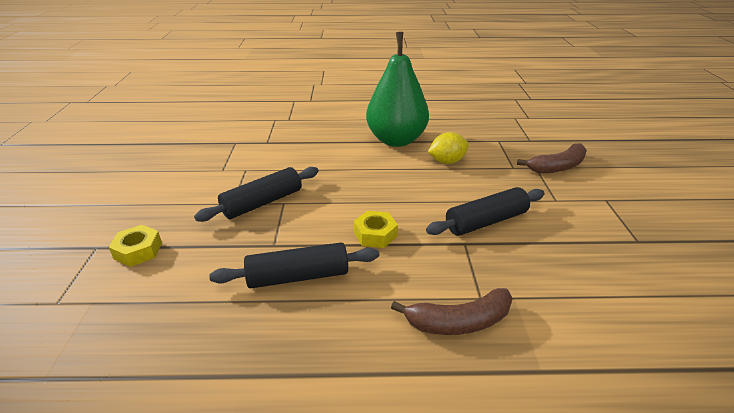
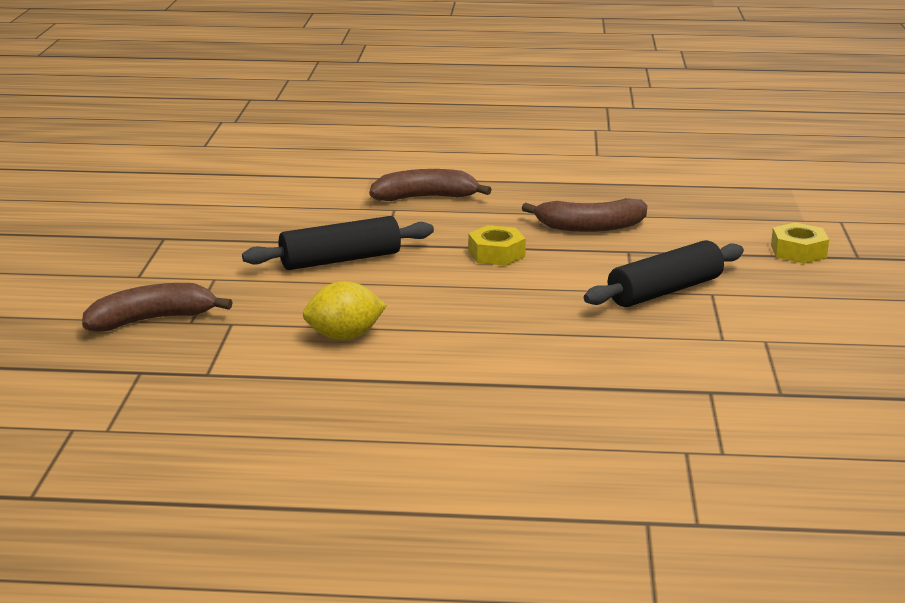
camera: 175 degrees left, 10 degrees down
black rolling pin [209,242,379,288] -> brown banana [522,198,647,232]
green pear [366,32,429,147] -> none

